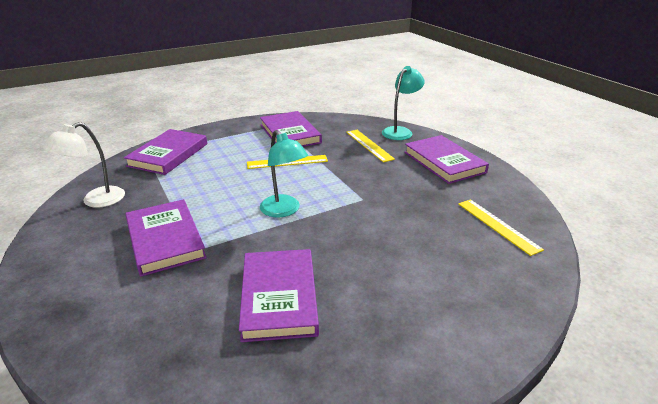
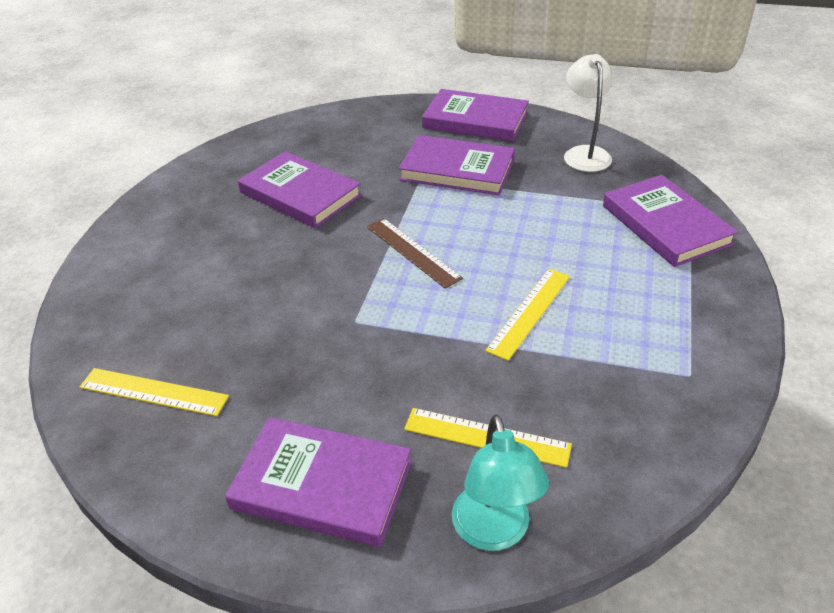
camera: 135 degrees right, 10 degrees up
purple book [260,111,322,147] -> purple book moved to [422,89,529,142]
turquoise lamp [260,130,308,218] -> brown ruler [367,218,463,289]

